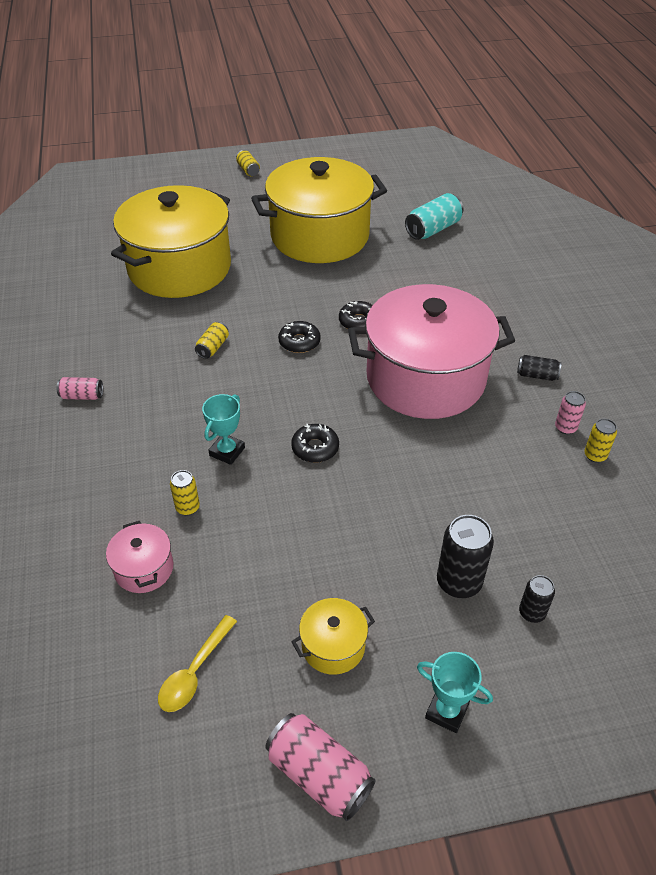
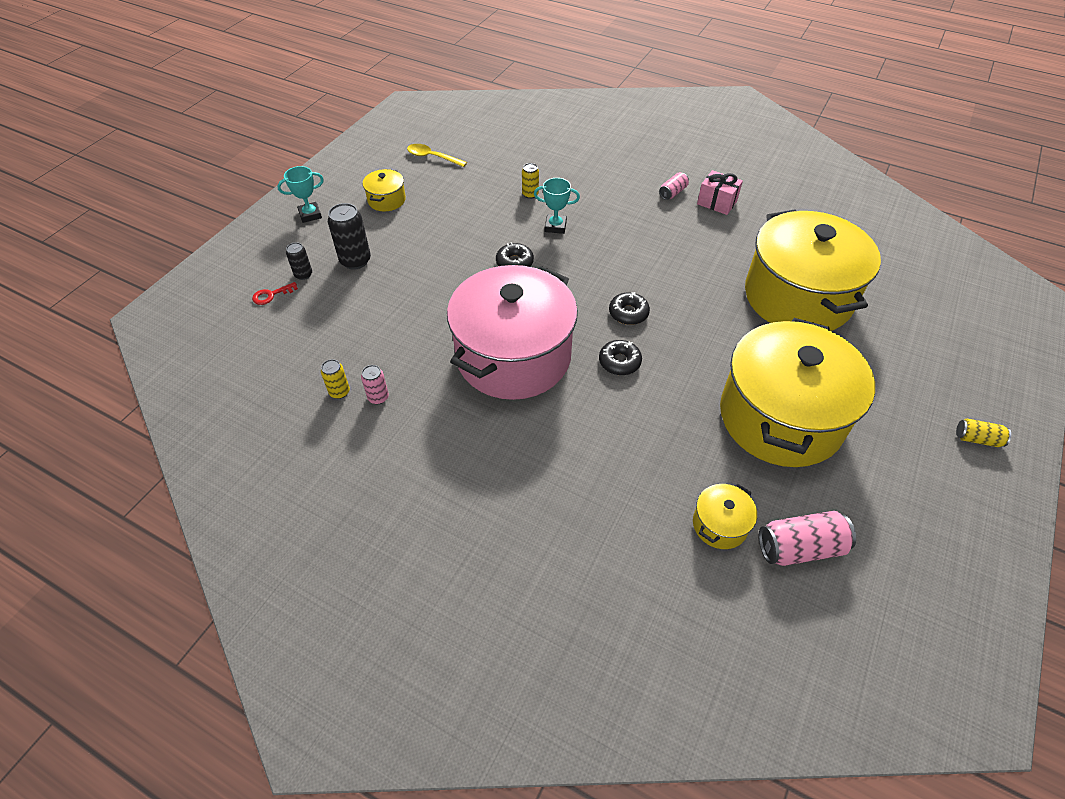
camera: 130 degrees right, 5 degrees up
pink pot [106,521,173,593] -> none
yellow spoon [158,615,237,712] -> yellow spoon turned 45 degrees counterclockwise [407,144,467,167]
yellow can [195,322,229,359] -> none
turquoise trophy [202,394,245,465] -> turquoise trophy turned 60 degrees counterclockwise [534,178,580,234]
pink can [265,713,376,821] -> pink can moved to [759,511,856,566]
turquoise can [405,193,463,240] -> yellow pot [693,484,757,549]
black can [517,355,561,381] -> none
none -> red key [252,282,298,305]
none -> pink gift [697,170,743,215]

